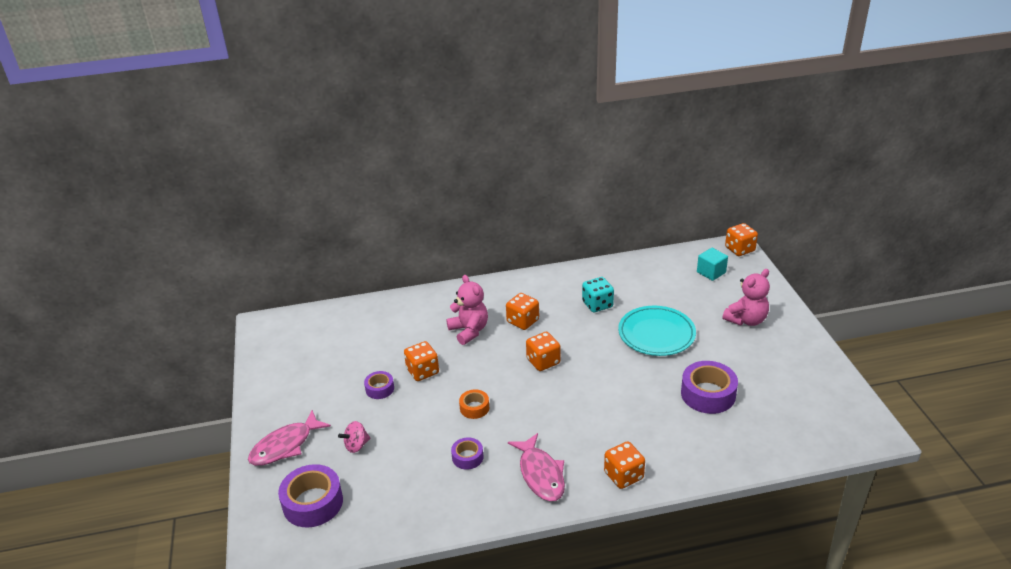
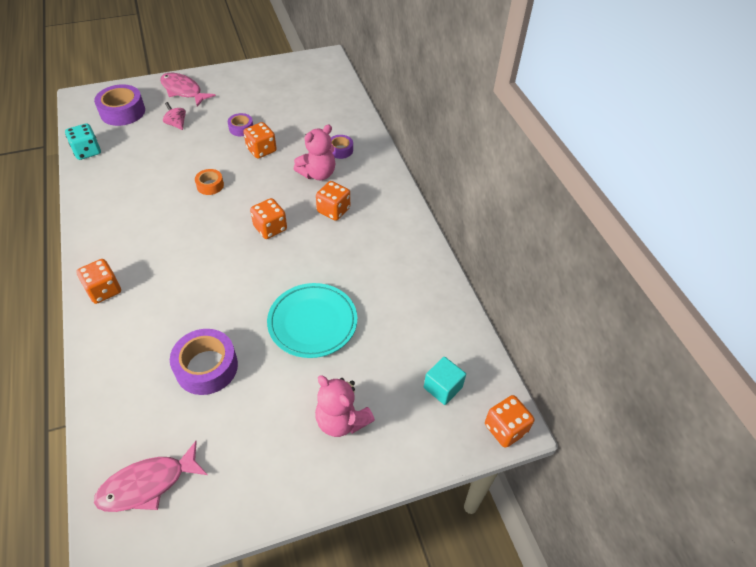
camera: 80 degrees right, 15 degrees up
purple tape [451,437,483,470] -> purple tape moved to [331,135,353,159]
pink fish [508,433,565,501] -> pink fish moved to [94,441,208,512]
turquoise dice [582,277,614,313] -> turquoise dice moved to [65,123,101,160]

